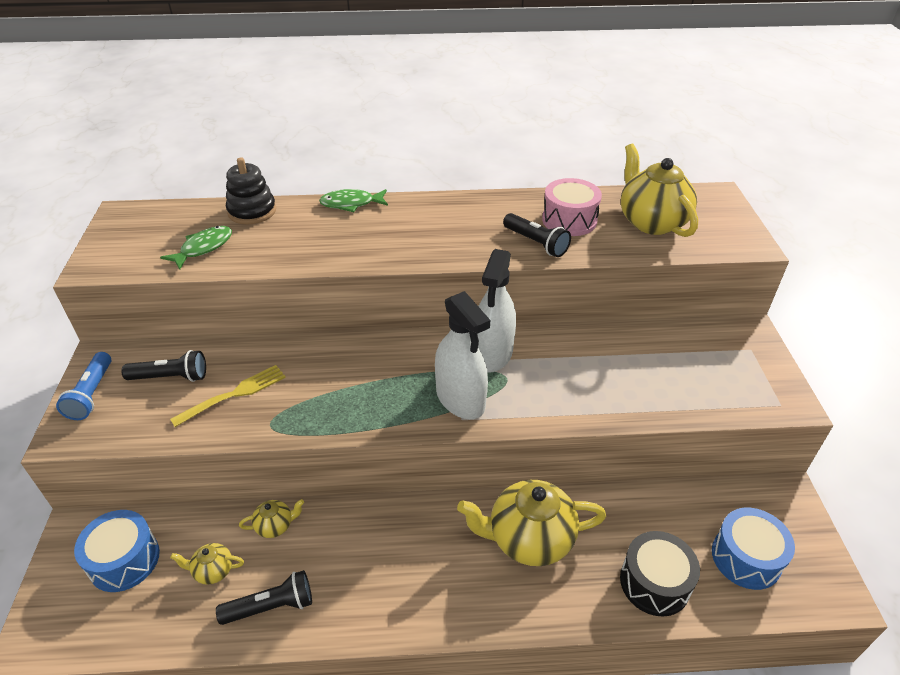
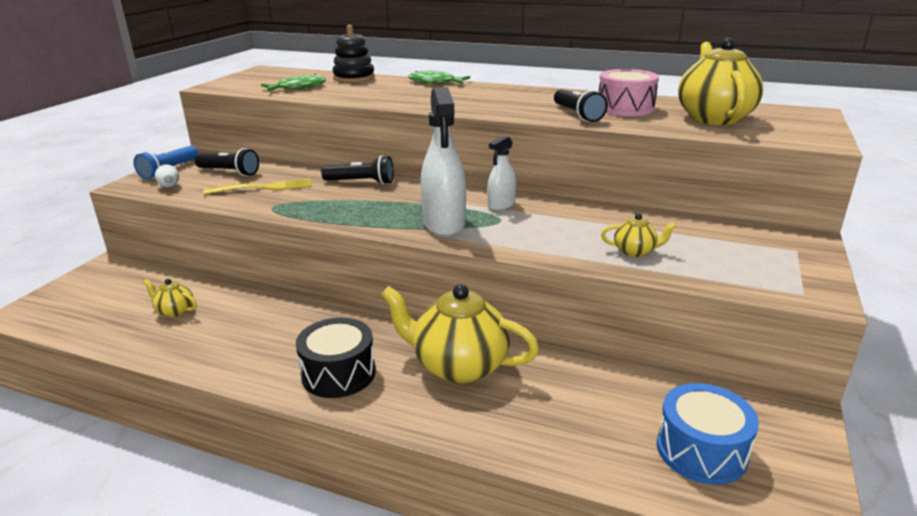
camera: 25 degrees right, 15 degrees down
blue drum [74,510,160,592] -> none
black flashlight [216,570,312,625] -> black flashlight moved to [321,155,394,184]
yellow teapot [239,499,304,538] -> yellow teapot moved to [601,213,676,257]
white spray bottle [477,249,516,373] -> white spray bottle [487,135,516,210], size x0.56
black drum [620,531,700,617] -> black drum moved to [296,318,376,398]
none -> white egg [155,164,179,187]

